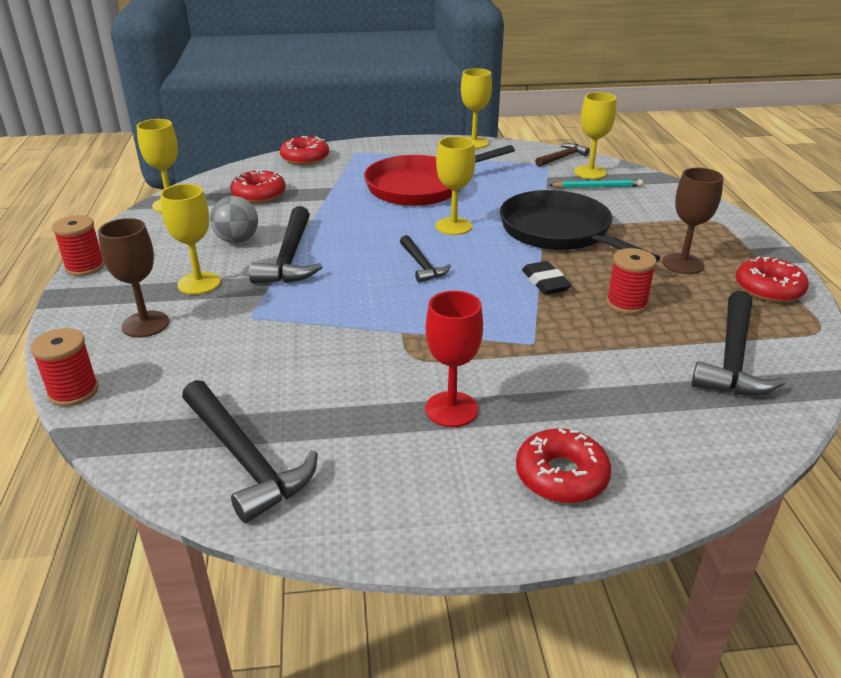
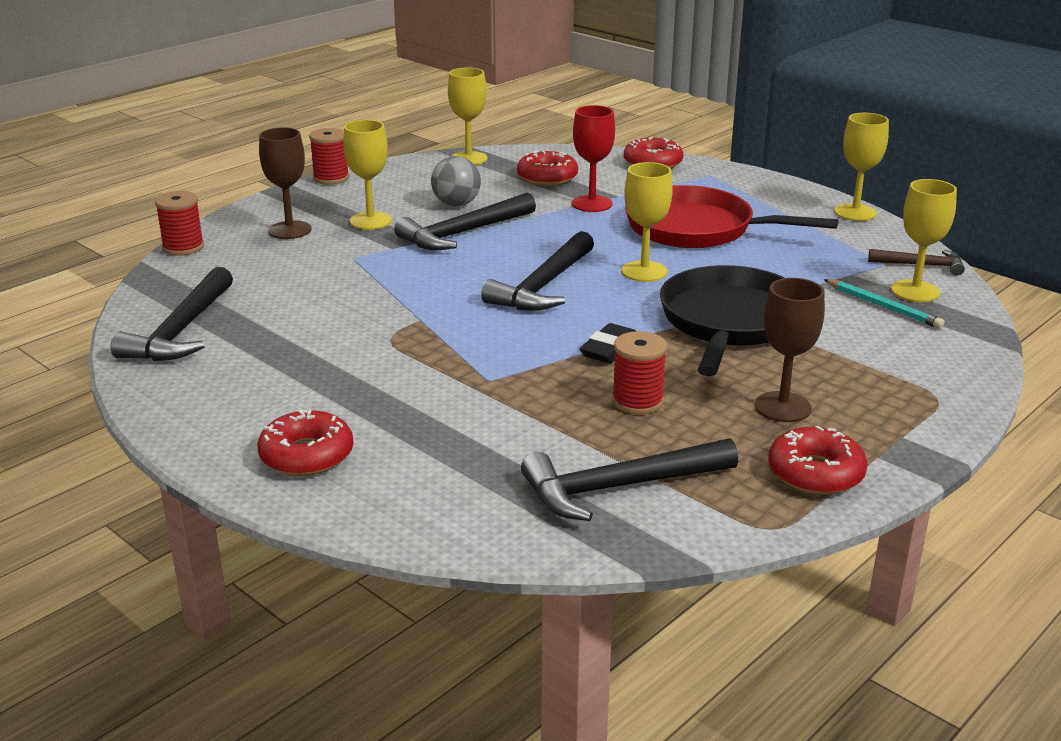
camera: 50 degrees right, 5 degrees down
black hammer [400,235,451,283] -> black hammer [481,231,594,311], size x1.72
red goblet [425,291,483,427] -> red goblet moved to [572,105,615,212]

